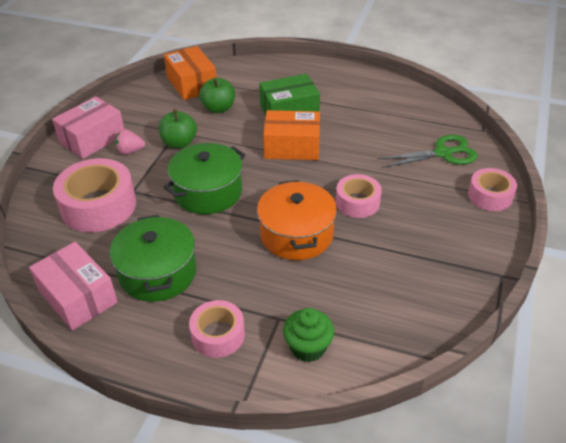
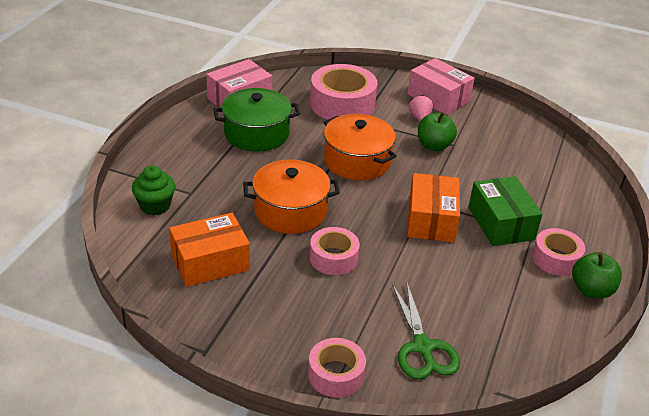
camera: 90 degrees right, 5 degrees down
orange box [164,46,217,100] -> orange box moved to [169,213,250,287]
green pot [164,143,245,214] -> orange pot [324,114,397,181]
pink tape [189,300,245,358] -> pink tape moved to [532,228,585,276]
green apple [199,78,235,113] -> green apple moved to [572,252,622,299]

